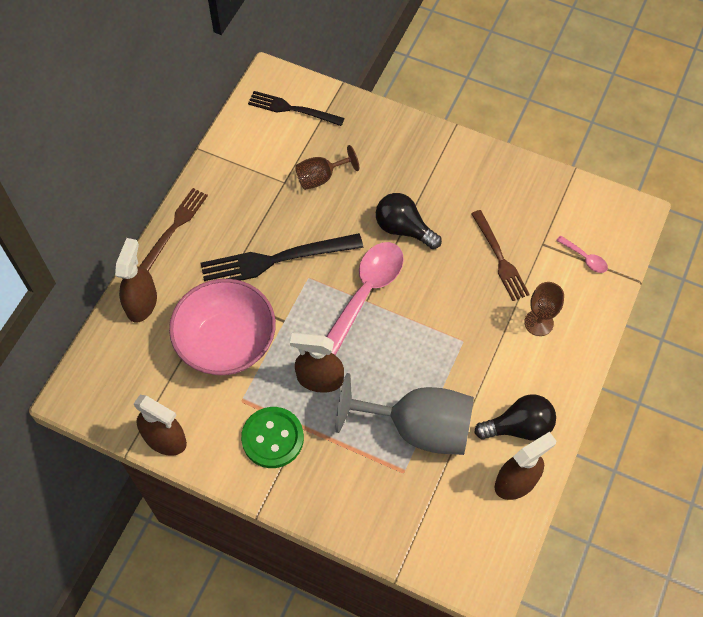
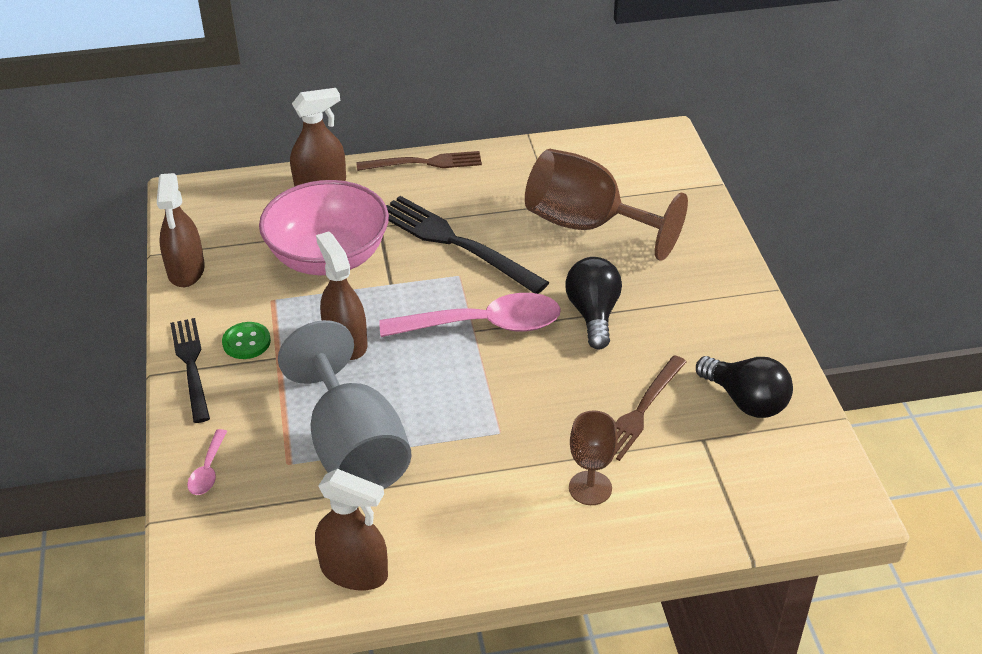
camera: 55 degrees right, 20 degrees down
green button [241,407,304,468] -> green button [222,322,271,359], size x0.61
black fork [248,91,344,126] -> black fork moved to [170,318,210,423]
brown goblet [295,145,359,190] -> brown goblet [525,149,688,261], size x1.93
black light bulb [474,394,556,440] -> black light bulb moved to [696,356,793,418]
pink spoon [556,235,608,273] -> pink spoon moved to [187,429,227,495]

